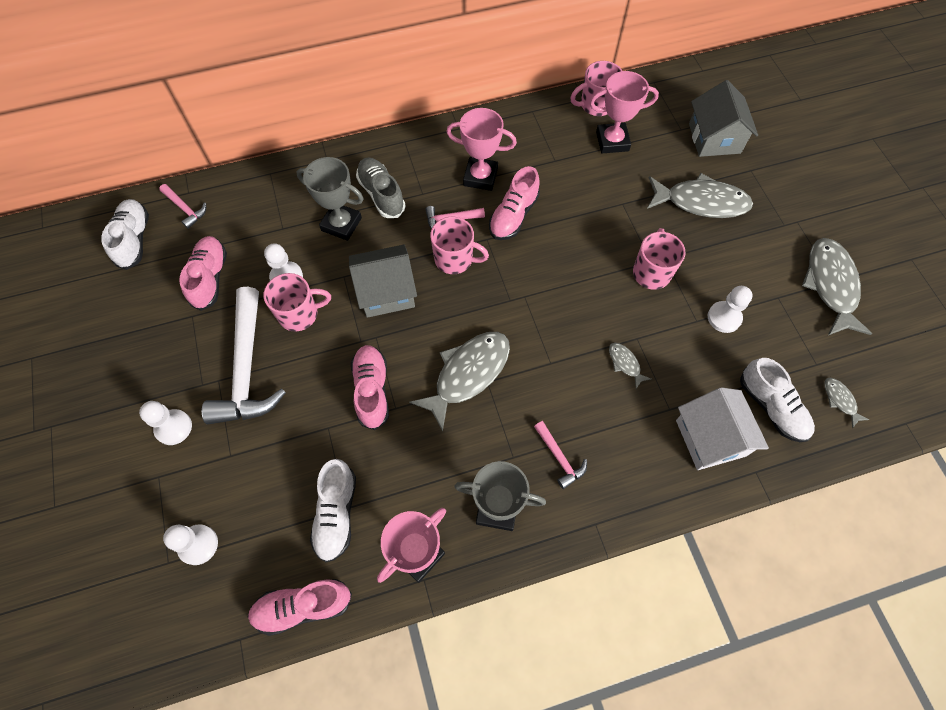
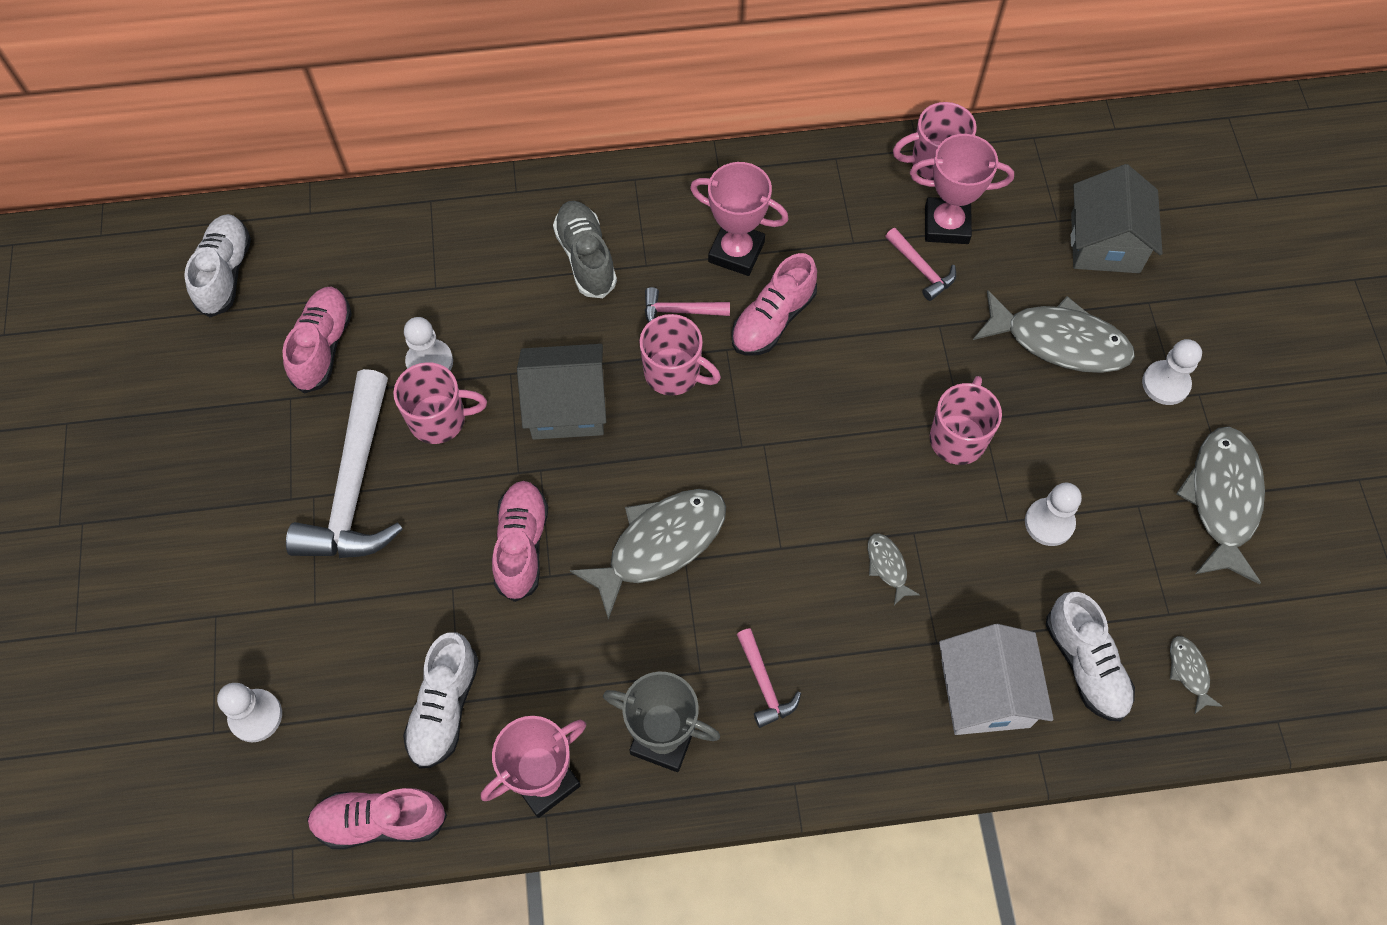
camera: 10 degrees right, 0 degrees up
white pawn [139,401,192,445] -> white pawn moved to [1142,339,1202,405]
pink hammer [159,184,206,229] -> pink hammer moved to [885,228,956,301]
grey trophy [297,157,364,241] -> none

